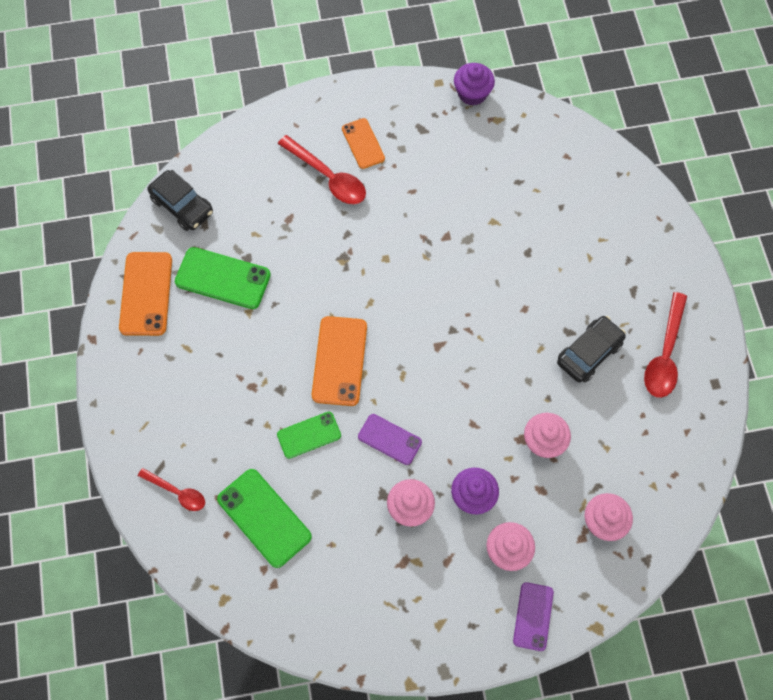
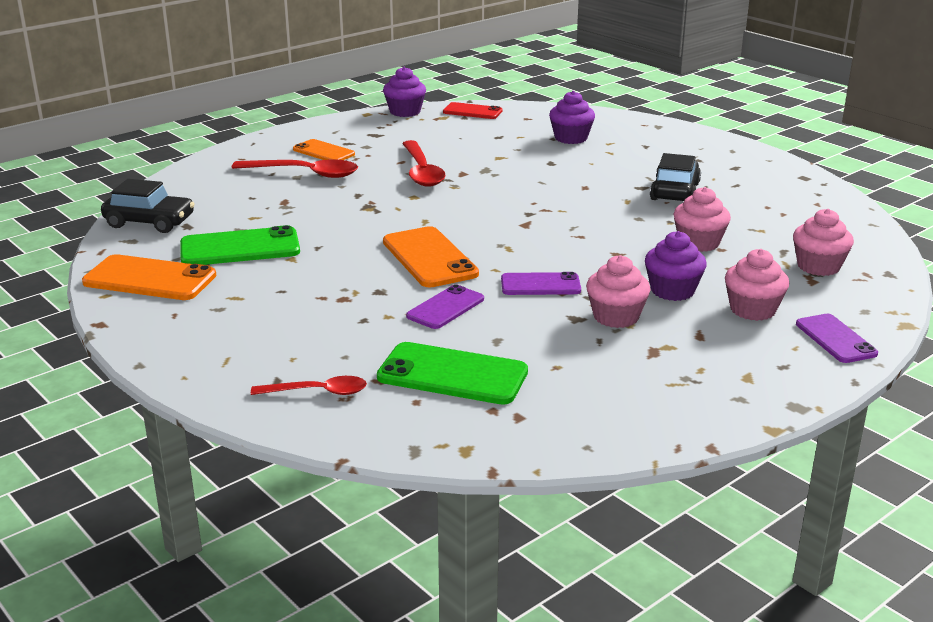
camera: 30 degrees left, 40 degrees down
orange phone [119,252,172,336] -> orange phone turned 45 degrees counterclockwise [82,254,216,300]
green phone [277,412,341,459] -> purple phone [406,284,484,329]
red spoon [644,292,687,398] -> red spoon moved to [402,140,446,187]
none -> red phone [443,102,503,119]
none -> purple cupcake [549,91,595,144]

